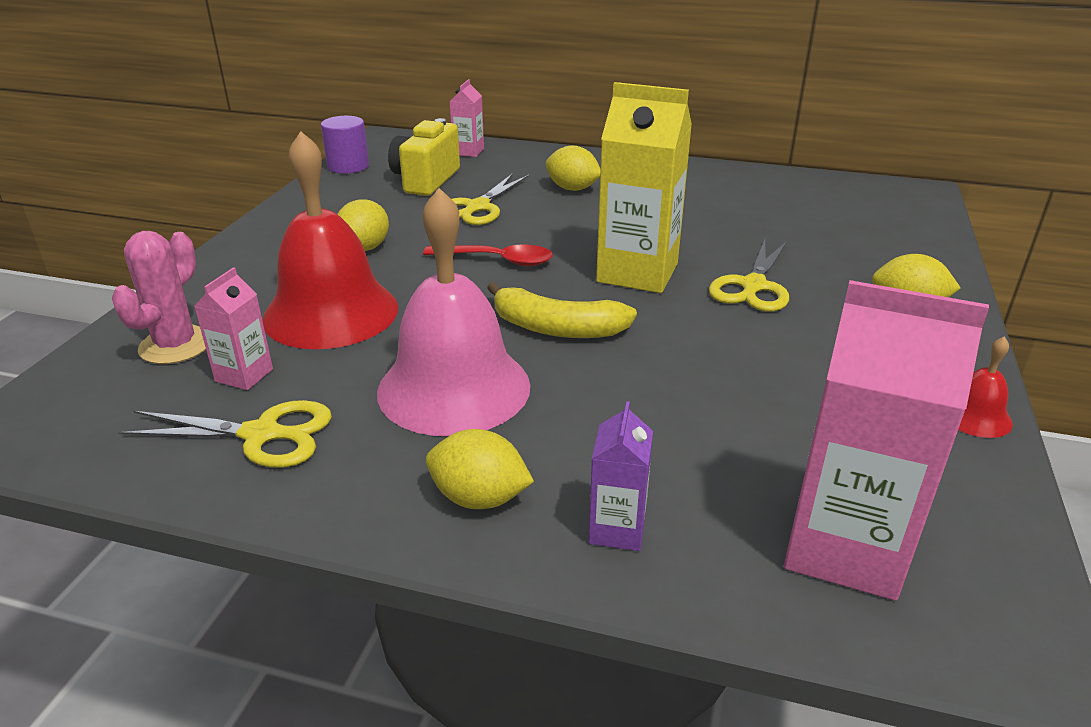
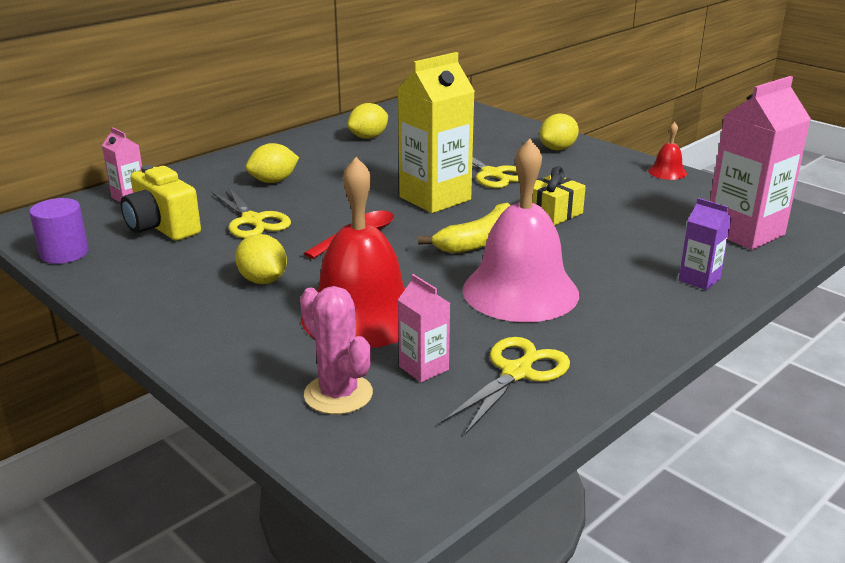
camera: 60 degrees left, 5 degrees down
yellow lemon [426,429,534,509] -> yellow lemon moved to [347,103,388,139]
none -> yellow gift [532,166,586,225]

